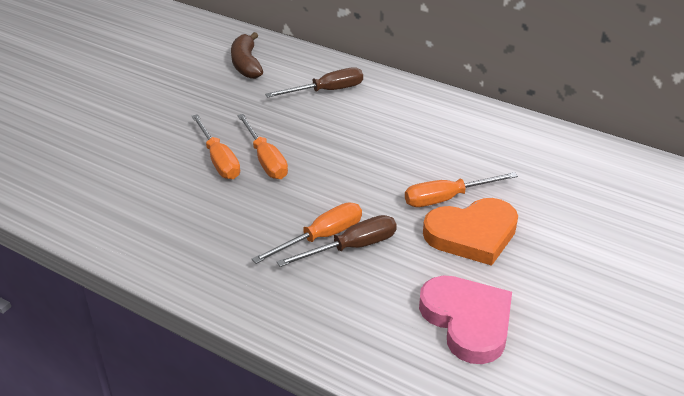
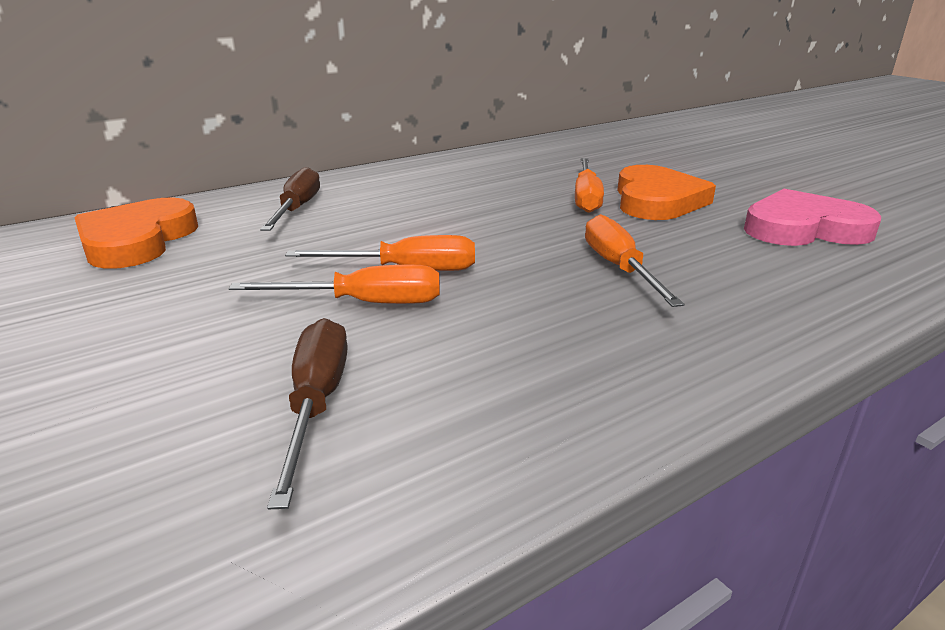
camera: 65 degrees left, 10 degrees down
brown banana [231,32,263,79] -> orange heart [74,198,198,269]
brown screwdriver [277,215,397,267] -> brown screwdriver moved to [267,318,348,509]

